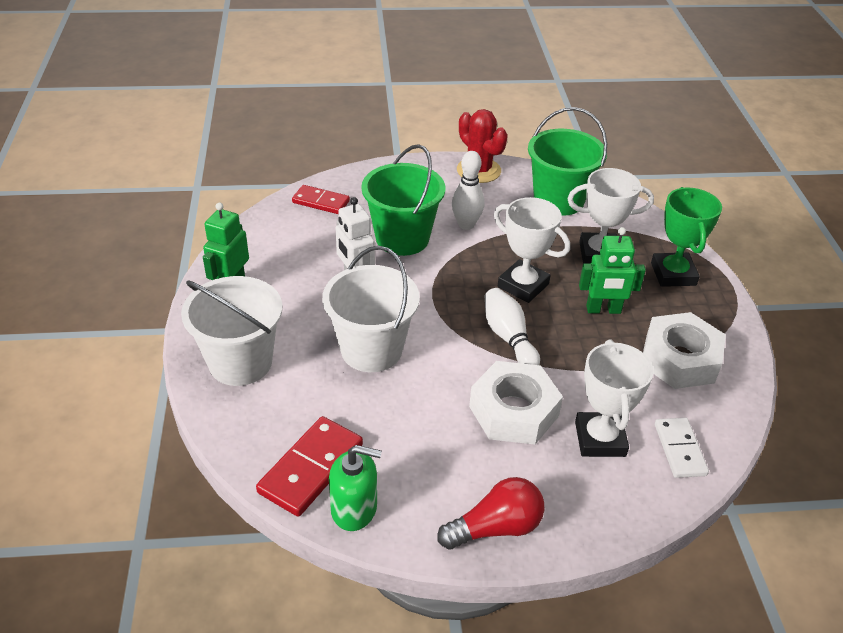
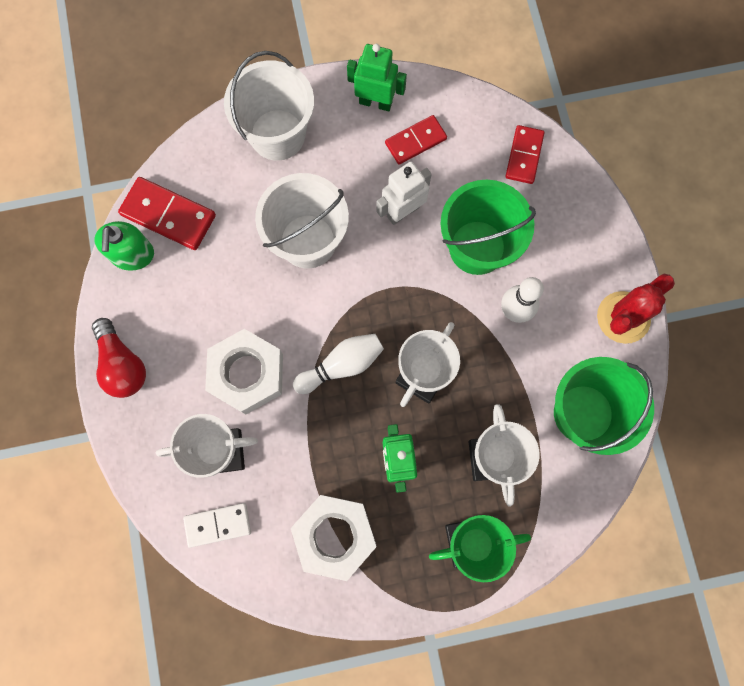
camera: 85 degrees right, 35 degrees up
none -> red domino [385,115,447,164]

